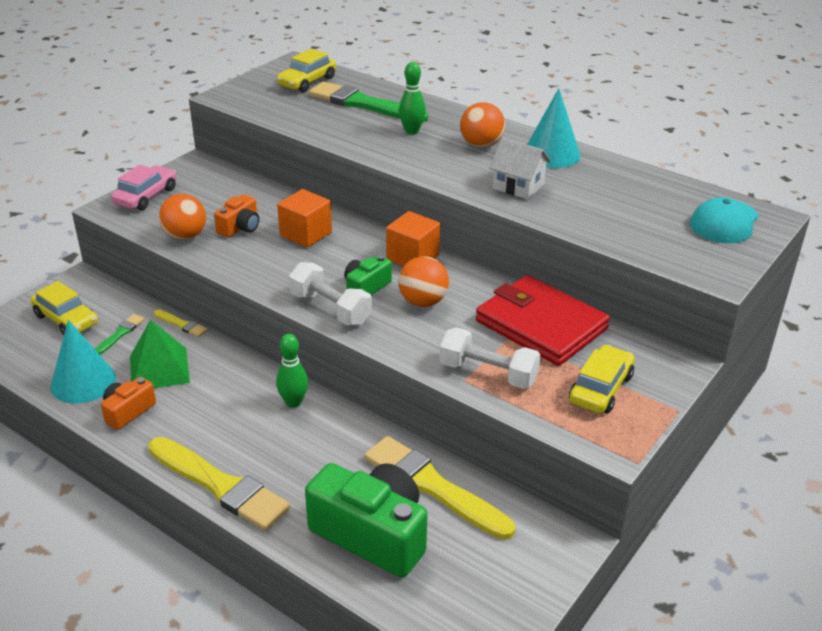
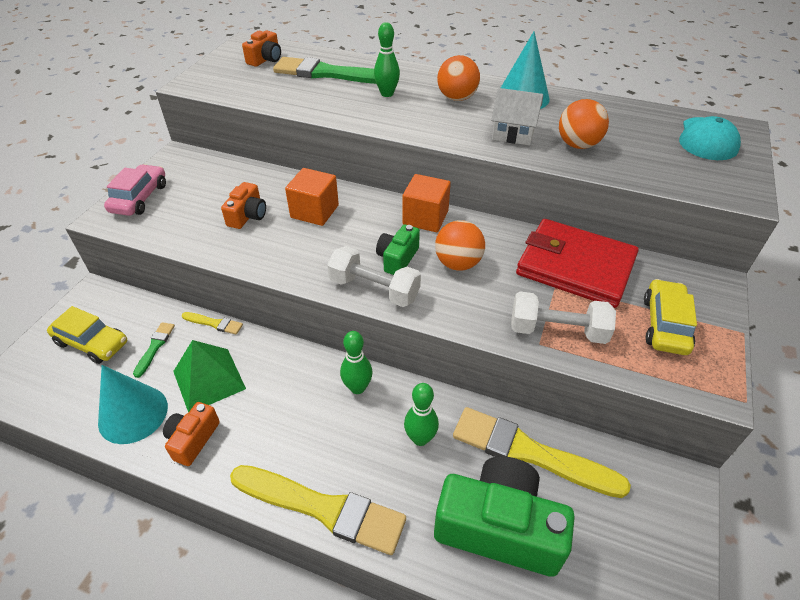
camera: 15 degrees left, 10 degrees up
orange ball [159,194,206,240] -> orange ball moved to [559,99,609,149]
yellow car [276,49,336,92] -> orange camera [242,31,281,67]
none -> green bowling pin [404,383,439,446]

